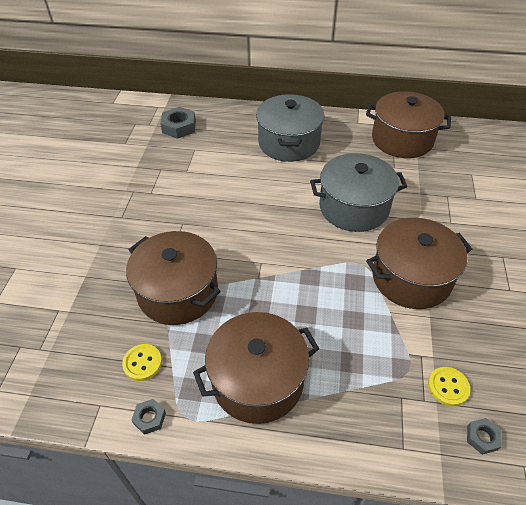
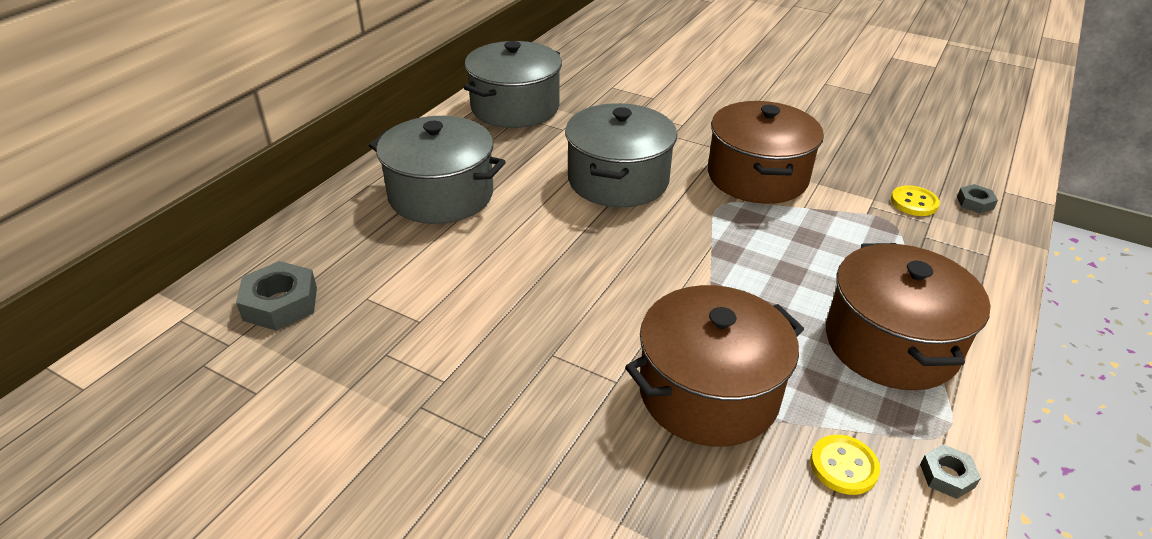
camera: 70 degrees left, 10 degrees down
brown pot [366,91,451,158] -> grey pot [464,41,562,128]

